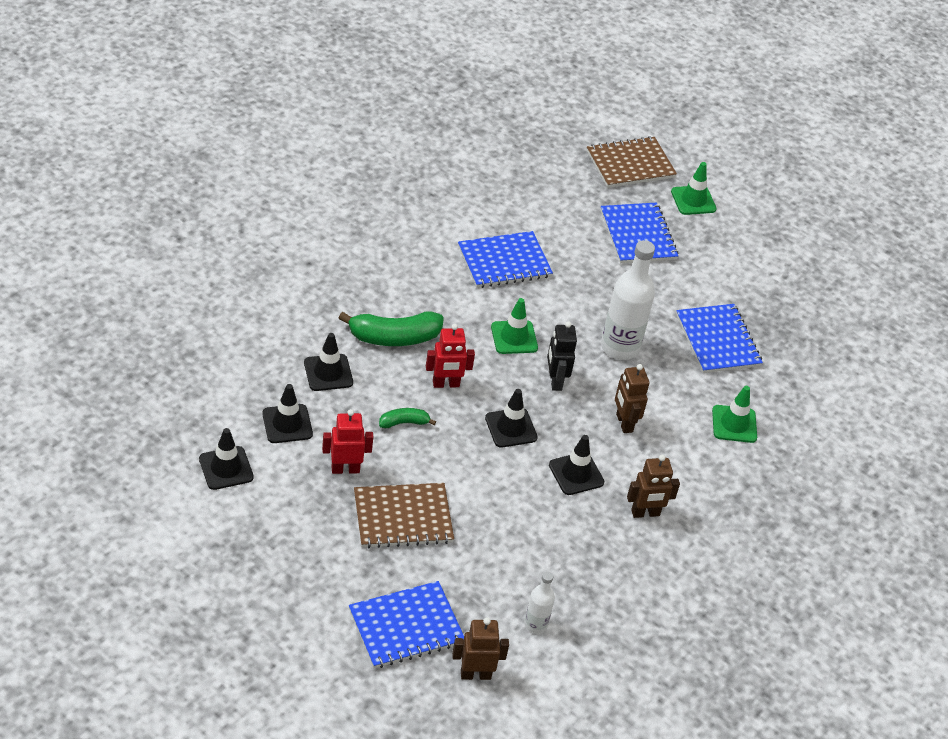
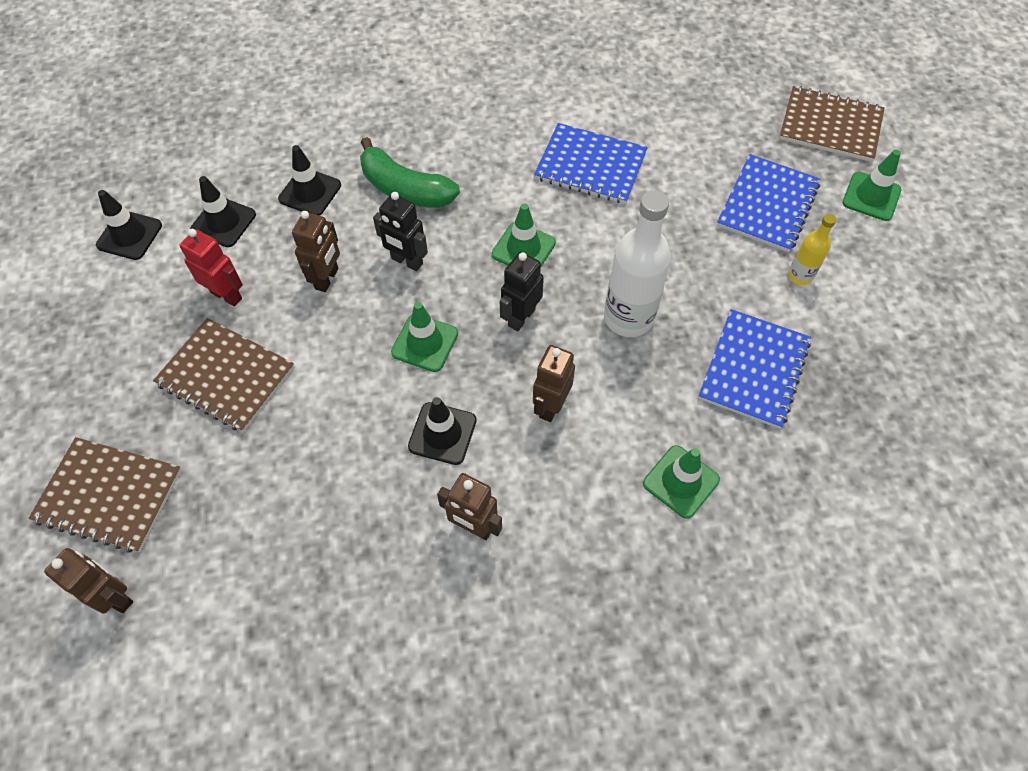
camera: 45 degrees right, 15 degrees up
blue notebook [349,581,464,668] -> brown notebook [28,437,182,552]
green banana [379,408,436,428] -> brown robot [292,211,340,292]
red robot [426,324,475,388] -> black robot [373,192,428,271]
black traffic cone [485,389,538,448] -> green traffic cone [391,302,458,372]
white bottle [524,571,555,634] -> none
none -> yellow bottle [788,214,836,285]

